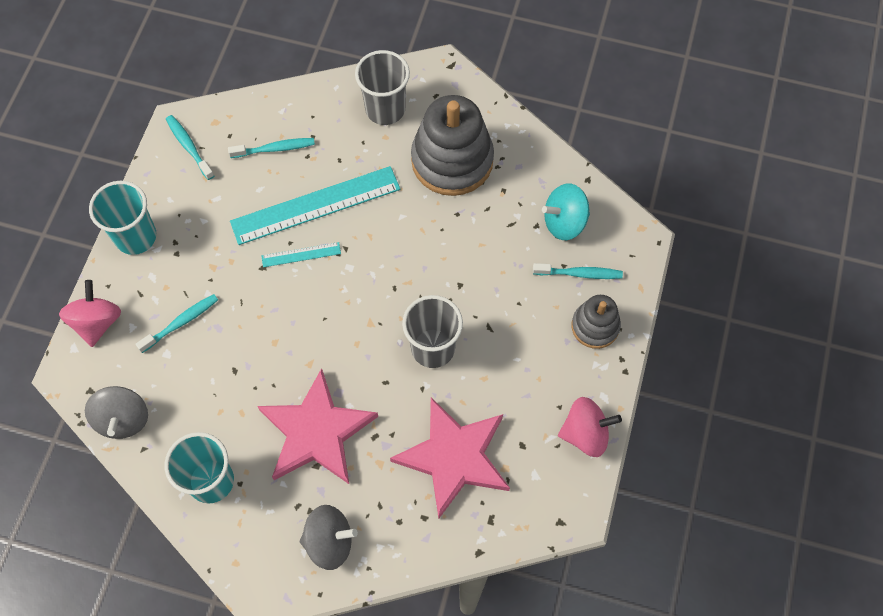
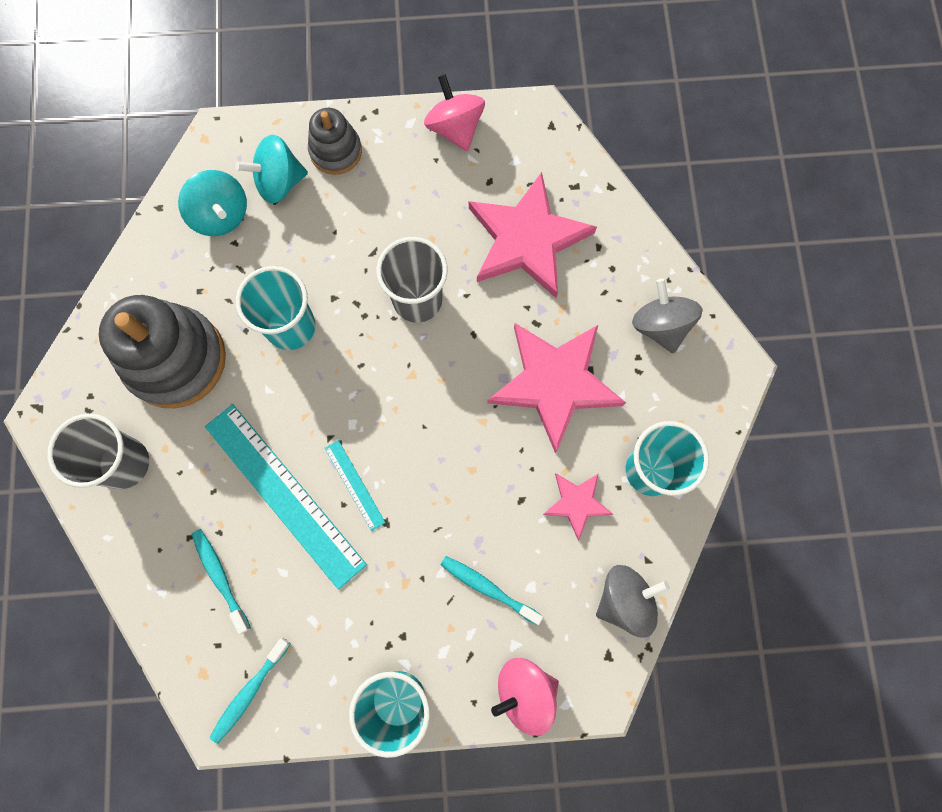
camera: 110 degrees left, 10 degrees up
turquoise toothbrush [533,263,623,279] -> turquoise spinning top [235,135,308,203]
none -> turquoise cup [236,266,316,350]
none -> pink star [543,473,613,540]

